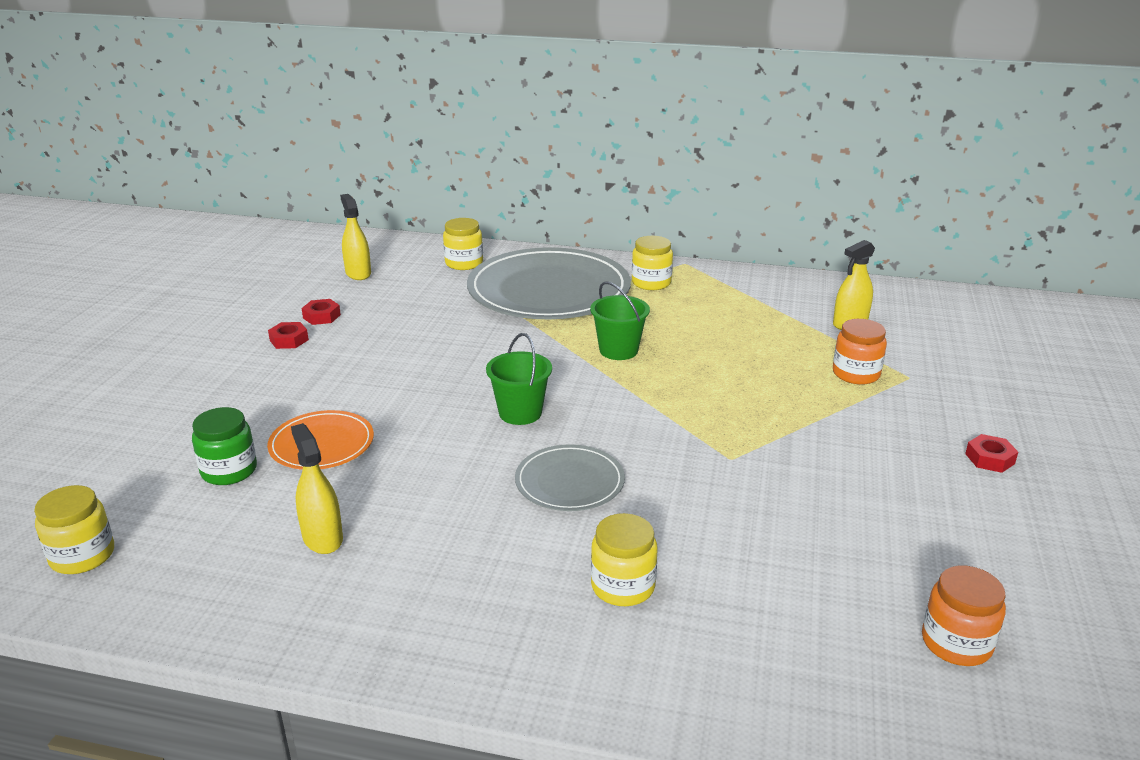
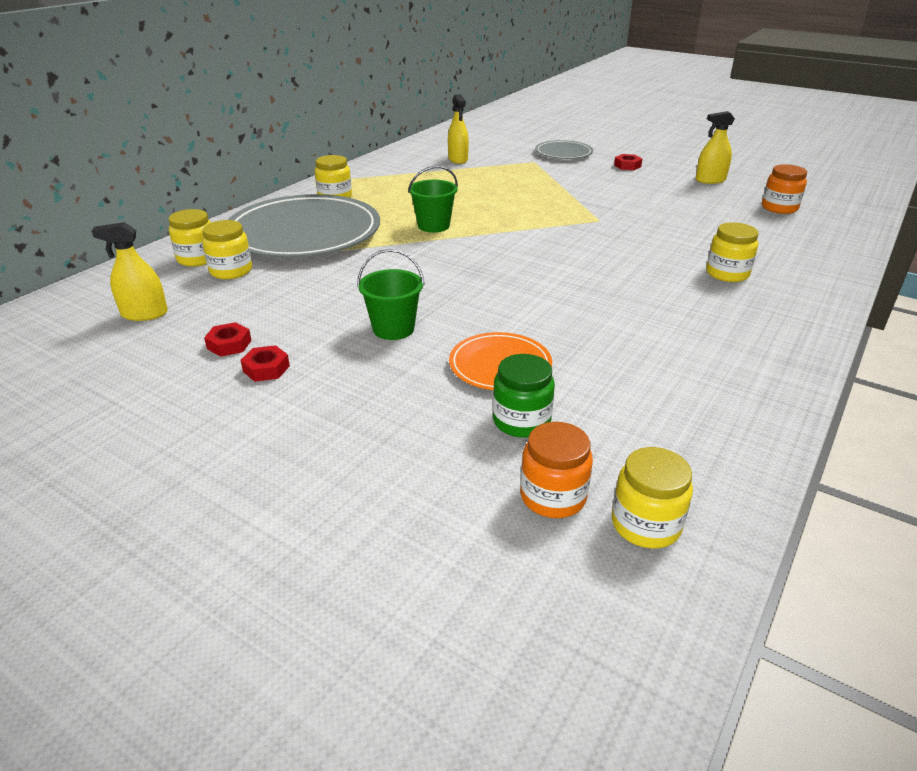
camera: 70 degrees left, 5 degrees up
yellow spray bottle [291,423,343,554] -> yellow spray bottle moved to [695,111,735,184]
green bucket [486,333,552,425] -> green bucket moved to [357,249,425,340]
grey plate [515,444,625,511] -> grey plate moved to [535,140,593,159]
orange jar [833,319,887,384] -> orange jar moved to [520,422,593,518]
none -> yellow jar [202,220,252,279]

